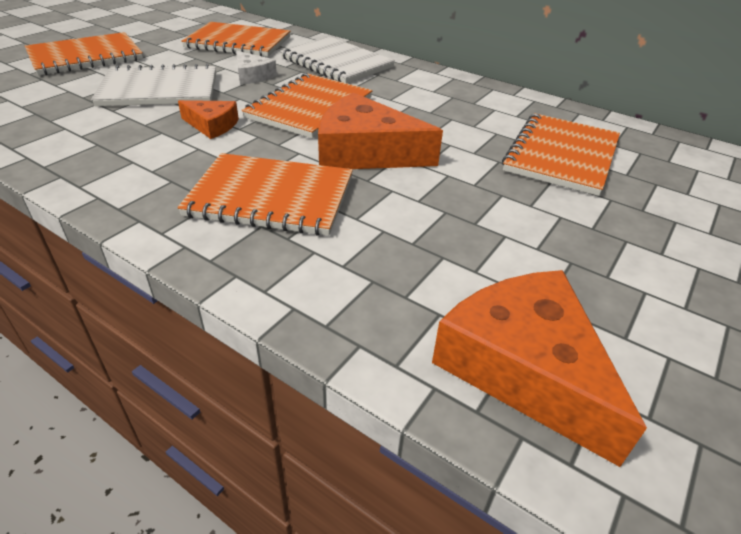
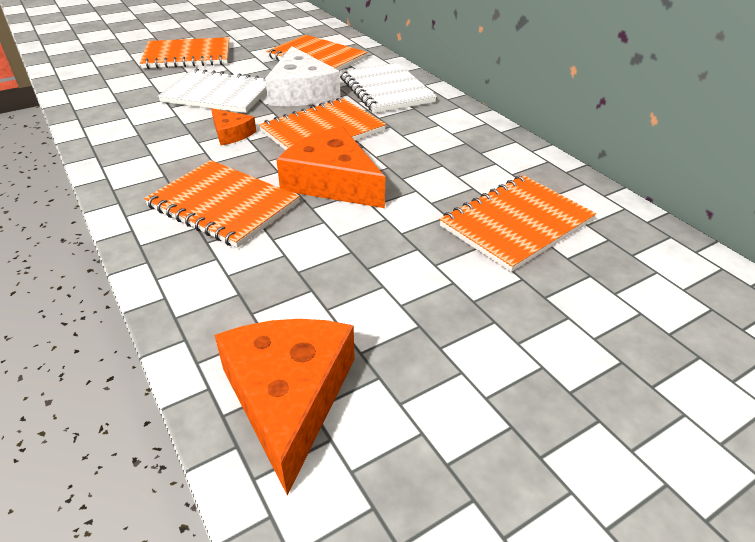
camera: 25 degrees right, 0 degrees up
white cheese [236,51,277,85] -> white cheese [265,46,340,106], size x1.90

